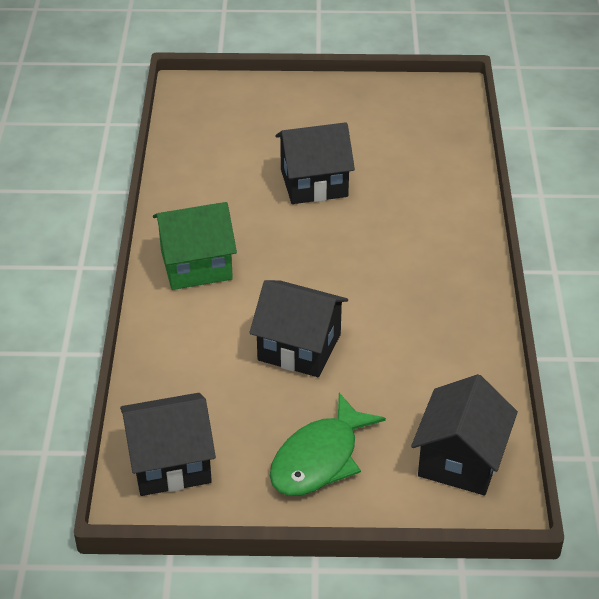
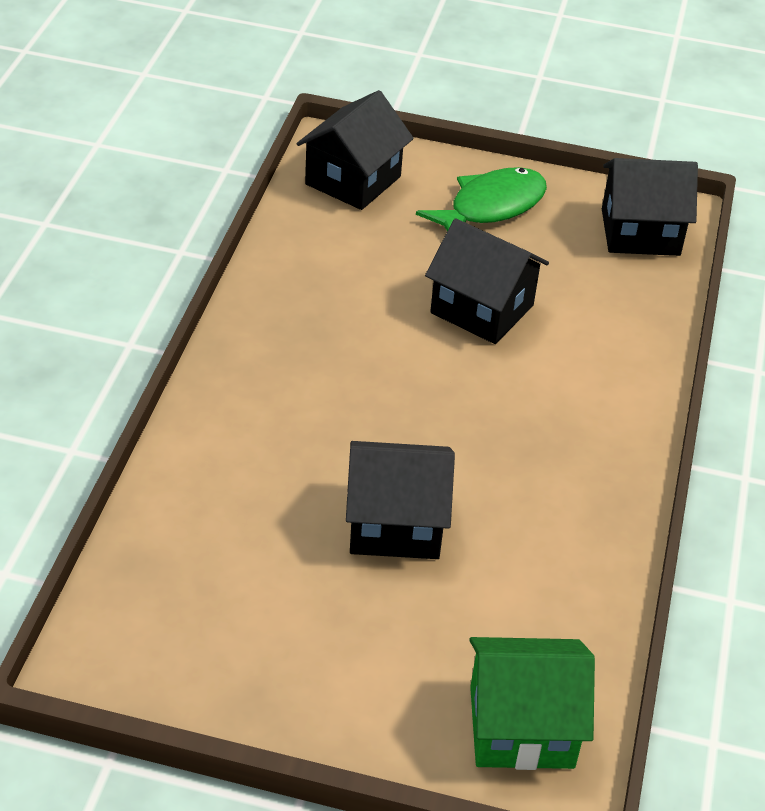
camera: 170 degrees left, 0 degrees up
green house [153,202,237,290] -> green house moved to [469,637,595,770]

